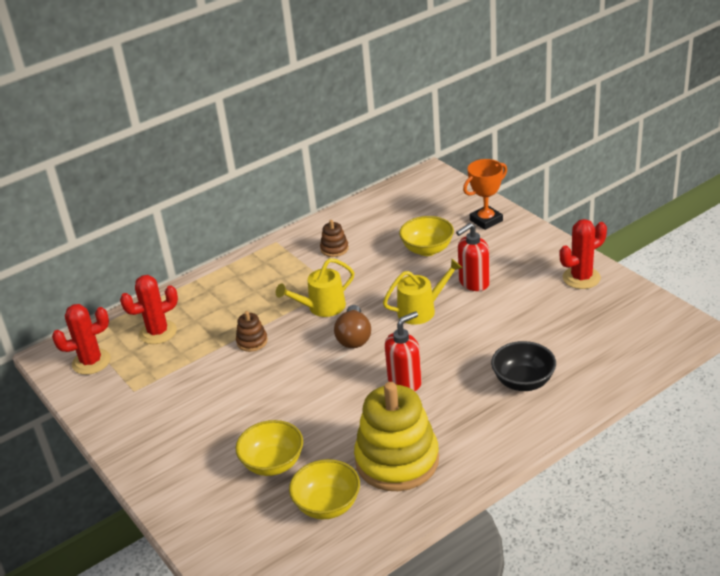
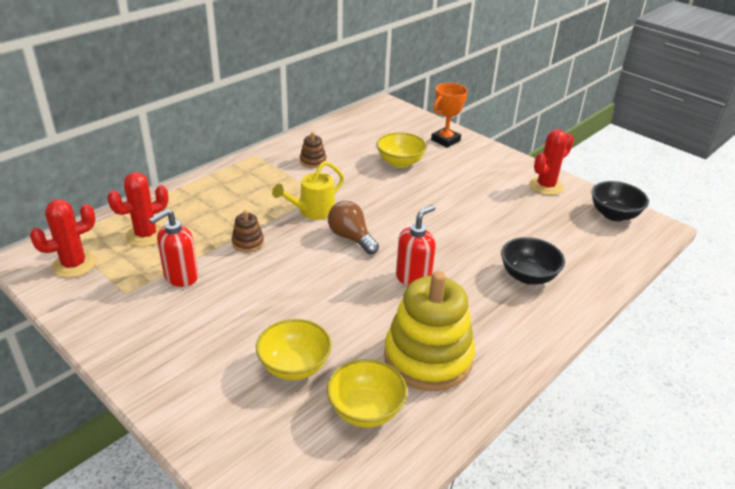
camera: 15 degrees left, 0 degrees up
brown light bulb [334,305,371,348] -> brown light bulb turned 150 degrees clockwise [328,201,379,254]
yellow watering can [383,259,462,325] -> none
red soap dispenser [456,223,490,291] -> red soap dispenser moved to [149,209,198,287]
none -> black bowl [592,181,649,221]

